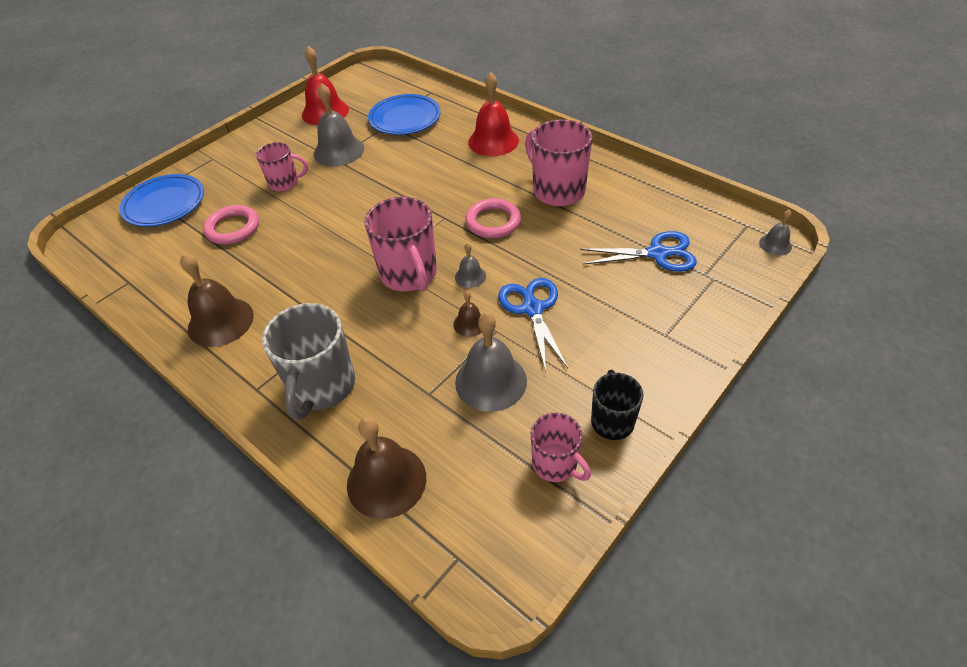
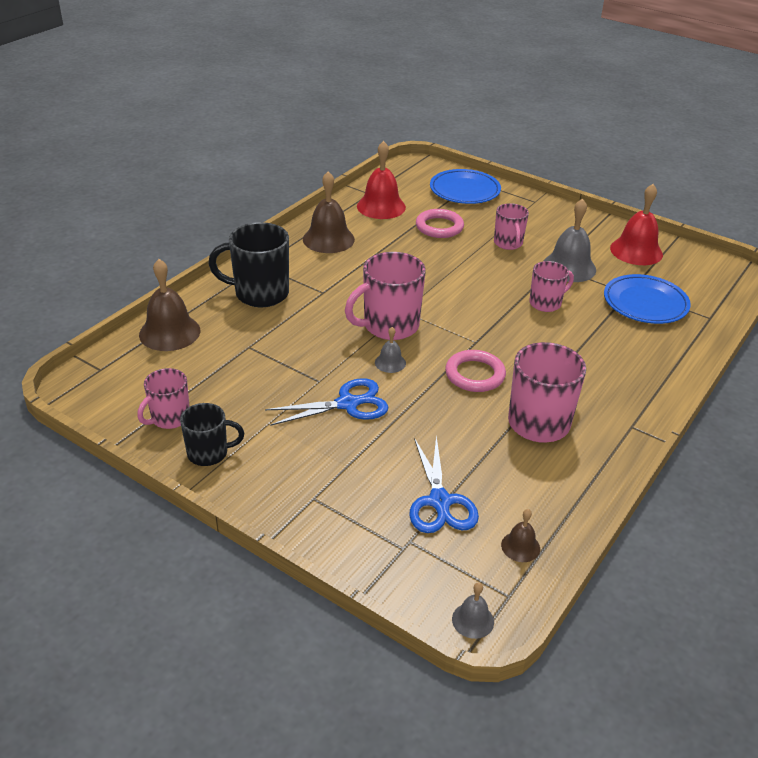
camera: 80 degrees right, 10 degrees down
grey mug [262,303,355,420] -> black mug [208,222,289,307]
brown bell [453,291,482,337] -> brown bell moved to [501,509,540,562]
grey bell [455,312,527,412] -> none
red bell [468,72,519,156] -> red bell moved to [357,141,406,219]
none -> pink mug [529,261,574,312]

